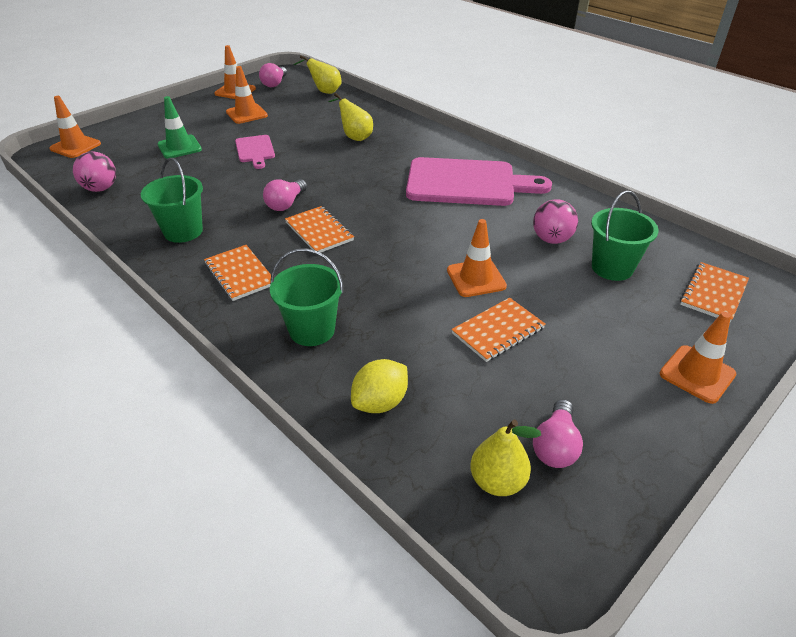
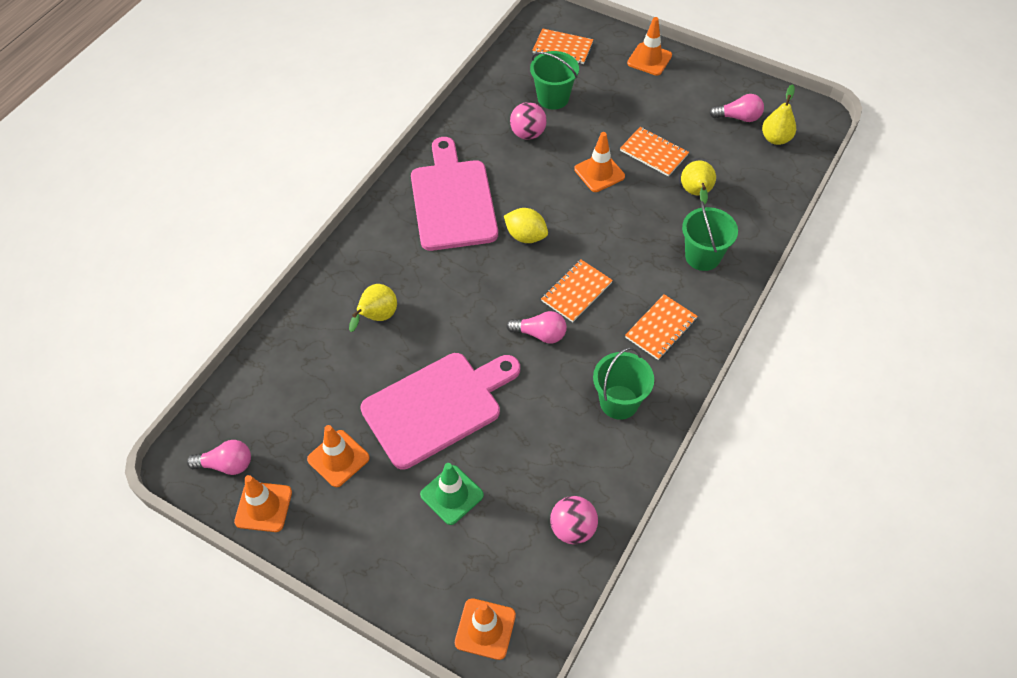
camera: 105 degrees left, 15 degrees up
pink cutting board [235,135,275,169] -> pink cutting board [360,353,520,470], size x2.02
yellow pear [293,55,342,94] -> yellow pear moved to [681,160,716,205]
yellow lemon [351,359,408,413] -> yellow lemon moved to [504,208,548,243]

